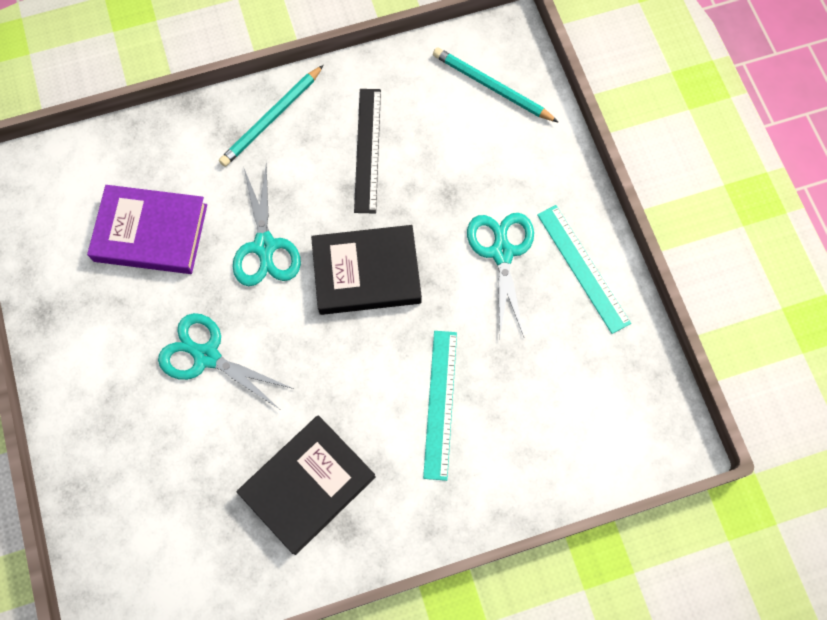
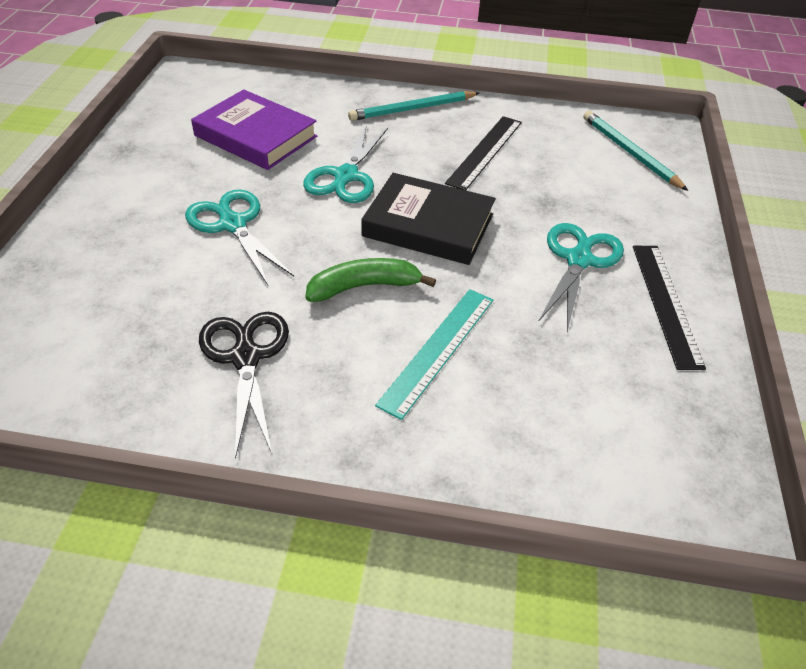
camera: 25 degrees right, 25 degrees down
black book [237,415,376,555] -> black scissors [199,312,289,459]
turquoise ruler [537,205,631,334] -> black ruler [633,246,706,370]
none -> green banana [305,258,436,302]

